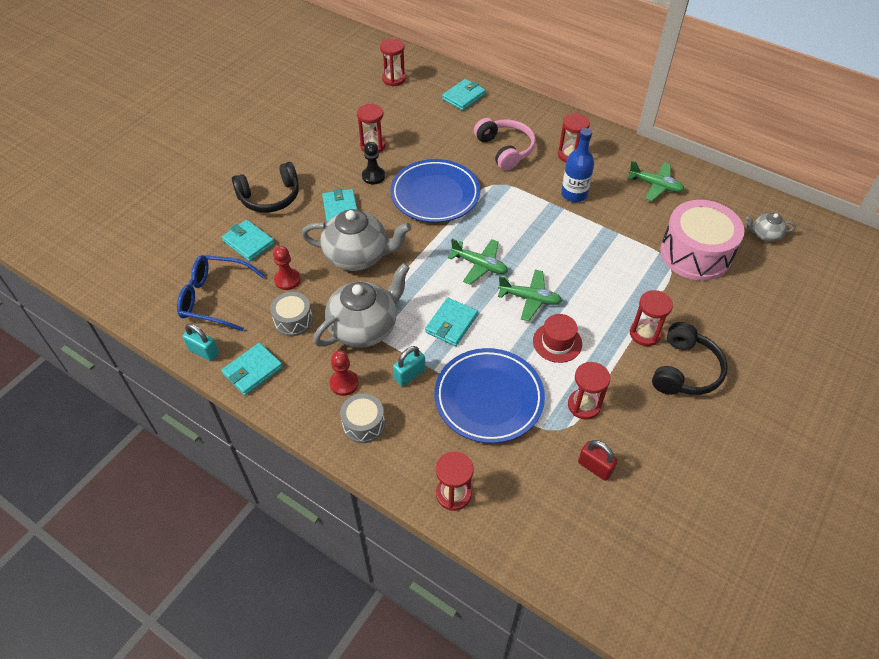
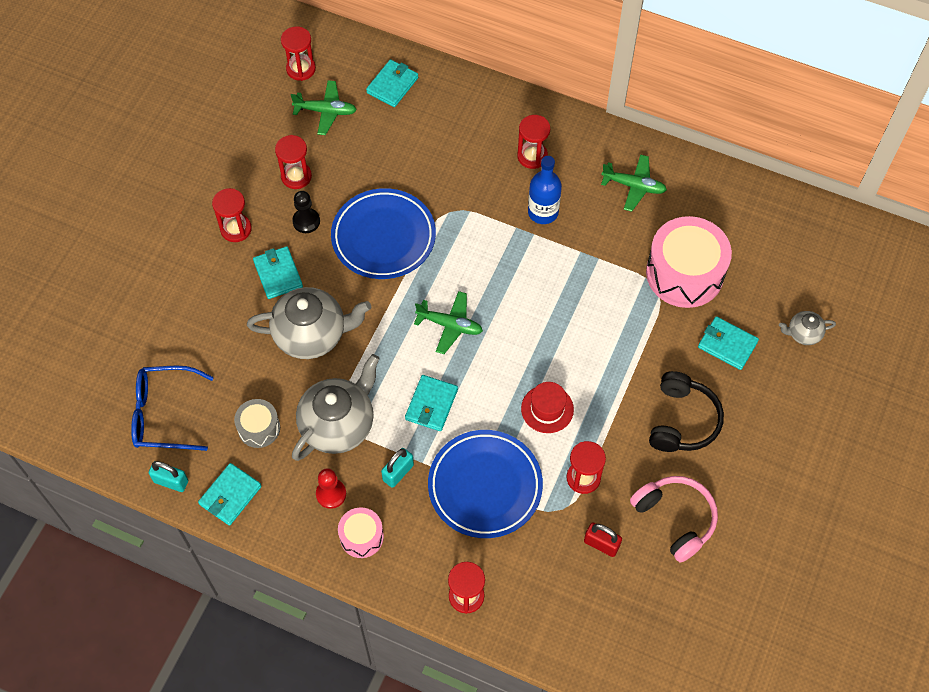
camera: 10 degrees left, 10 degrees up
turquoise wallet [222,220,274,261] -> turquoise wallet moved to [698,316,759,370]
black headphones [232,162,299,213] -> none
red pawn [273,246,301,290] -> none
grey drum [340,393,385,443] -> pink drum [338,507,384,558]
pink headphones [474,118,536,170] -> pink headphones moved to [630,476,718,562]
green plane [498,270,562,321] -> green plane moved to [291,80,357,135]
red hourglass [630,290,673,346] -> red hourglass moved to [212,188,252,242]
grey teapot [746,213,796,242] -> grey teapot moved to [779,311,836,345]

